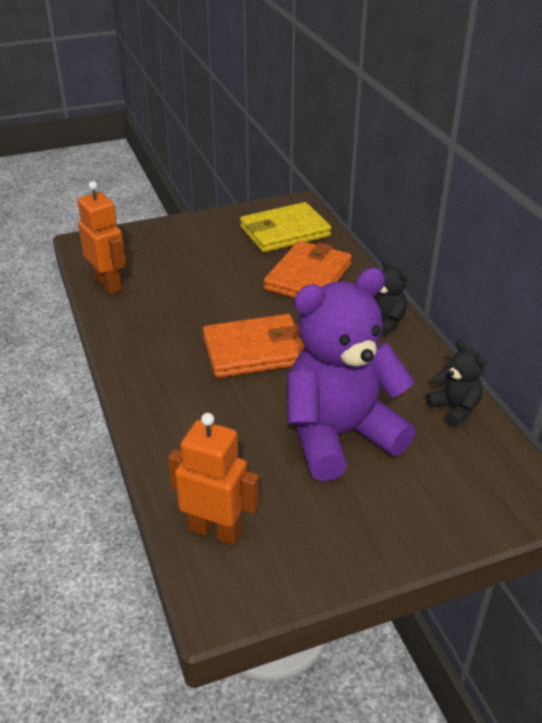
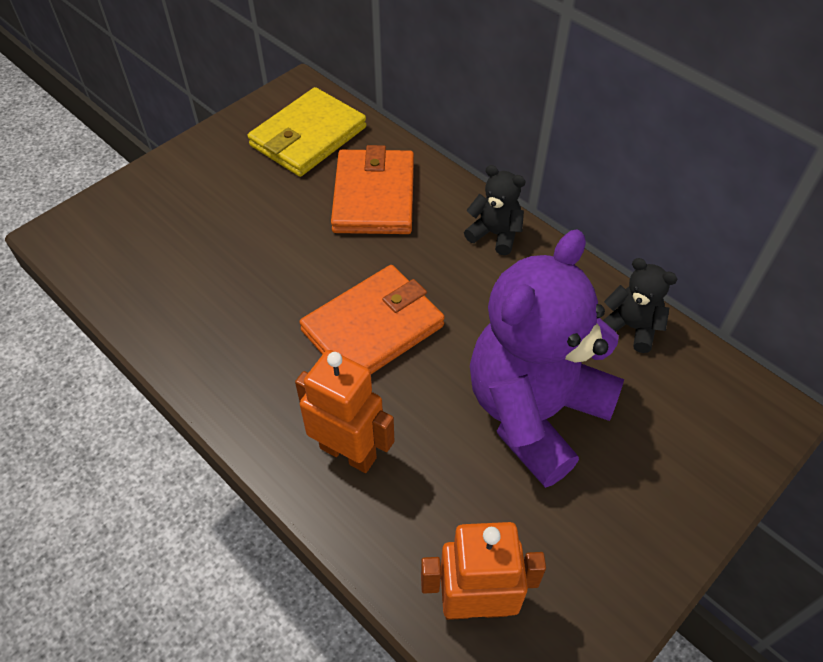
camera: 25 degrees left, 15 degrees up
orange robot [77,181,126,294] -> orange robot moved to [295,350,394,473]

